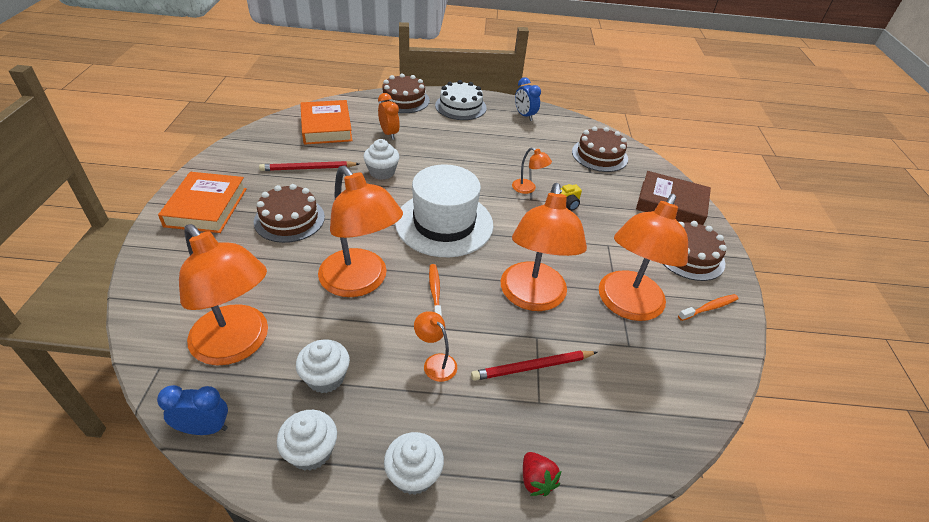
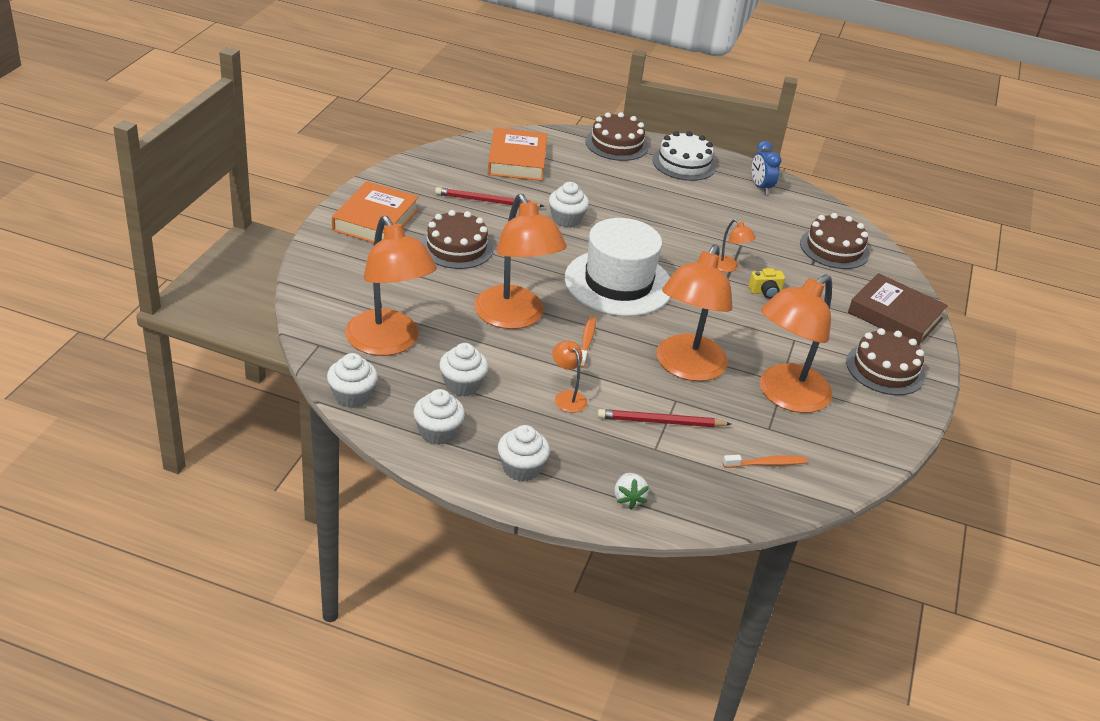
camera: 15 degrees right, 5 degrees down
blue clock [157,385,228,435] -> white cupcake [327,353,378,408]
orange clock [378,93,400,140] -> none
red strawberry [523,452,561,496] -> white strawberry [614,473,649,510]
orange toothbrush [678,294,739,321] -> orange toothbrush moved to [723,455,807,468]

